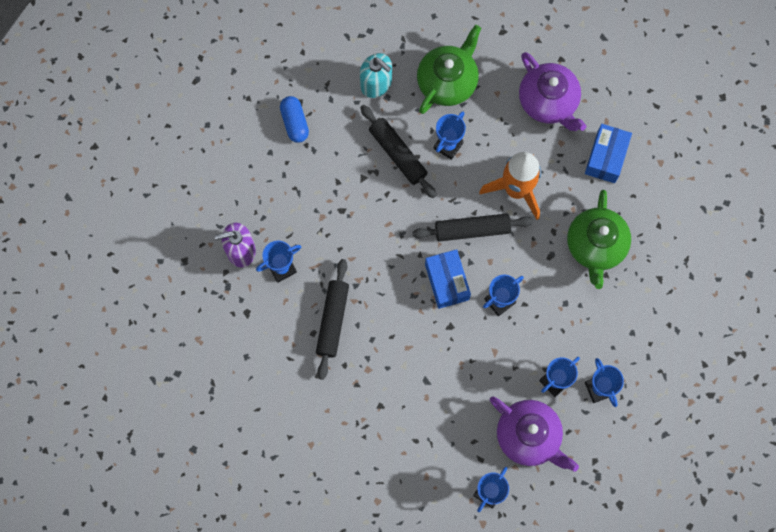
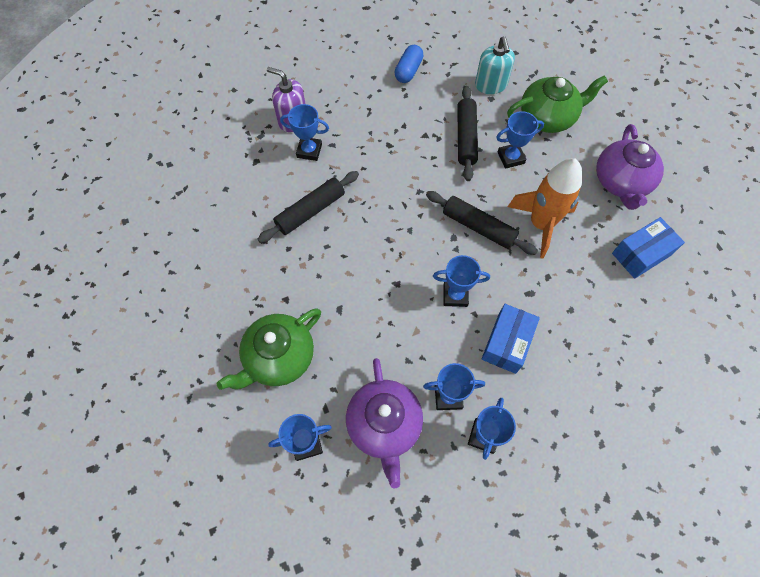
camera: 40 degrees right, 10 degrees down
blue box [425,249,471,309] -> blue box moved to [482,304,540,374]
green teapot [567,190,631,289] -> green teapot moved to [217,308,321,390]

